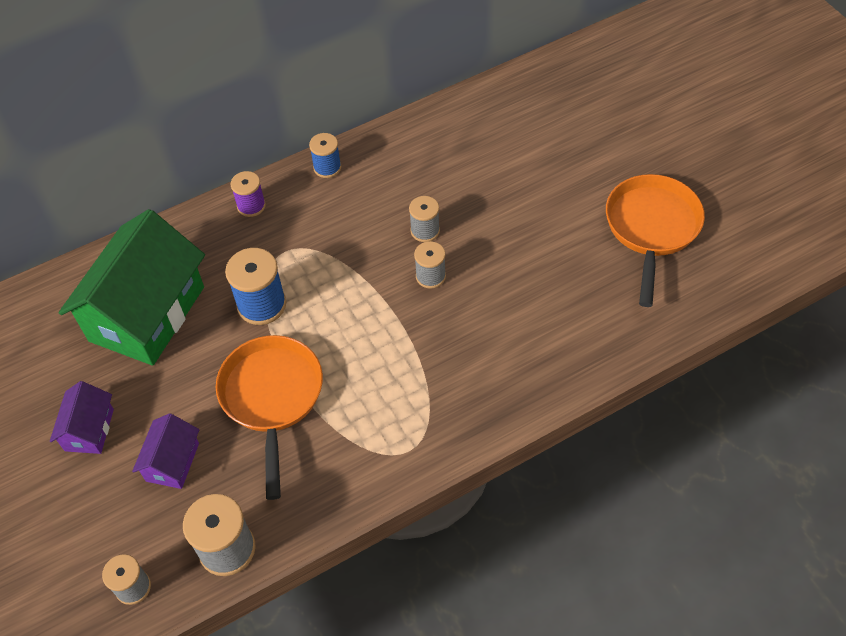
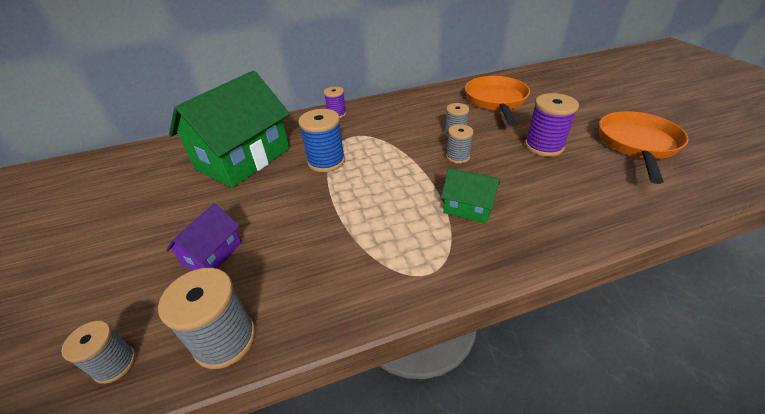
camera: 10 degrees right, 15 degrees down
purple house [50,381,114,454] -> none
orange pan [216,335,323,500] -> orange pan moved to [465,76,530,126]
blue spool [309,133,341,178] -> none
none -> green house [441,168,500,223]
none -> purple spool [525,93,579,157]

